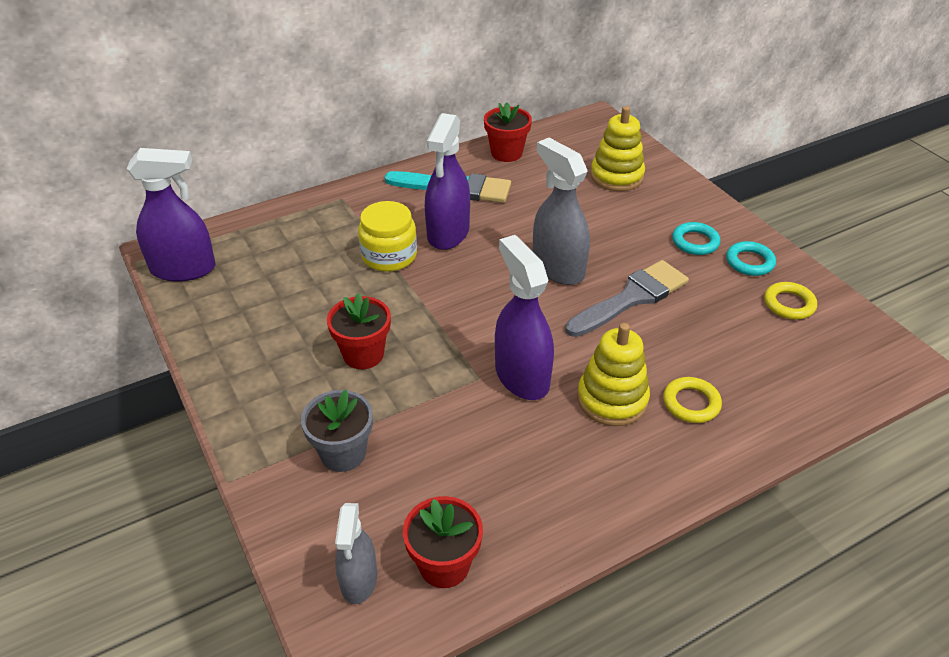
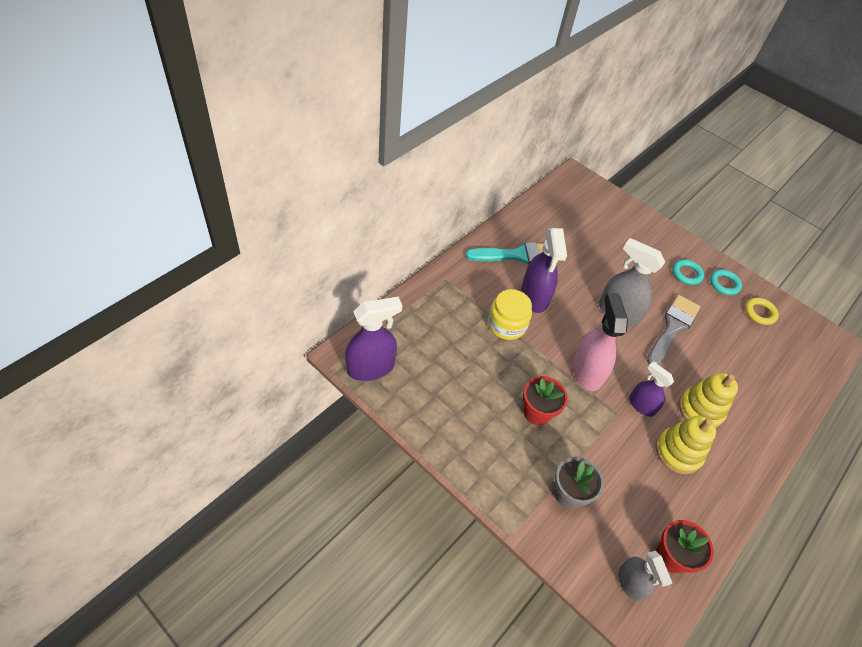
camera: 25 degrees left, 10 degrees up
red flower pot [484,102,532,162] -> none
purple spray bottle [495,235,554,400] -> purple spray bottle [629,362,674,417], size x0.62
yellow stacking toy [590,106,645,191] -> yellow stacking toy moved to [656,416,716,474]
yellow ring [663,377,722,423] -> none
none -> pink spray bottle [573,293,628,391]

